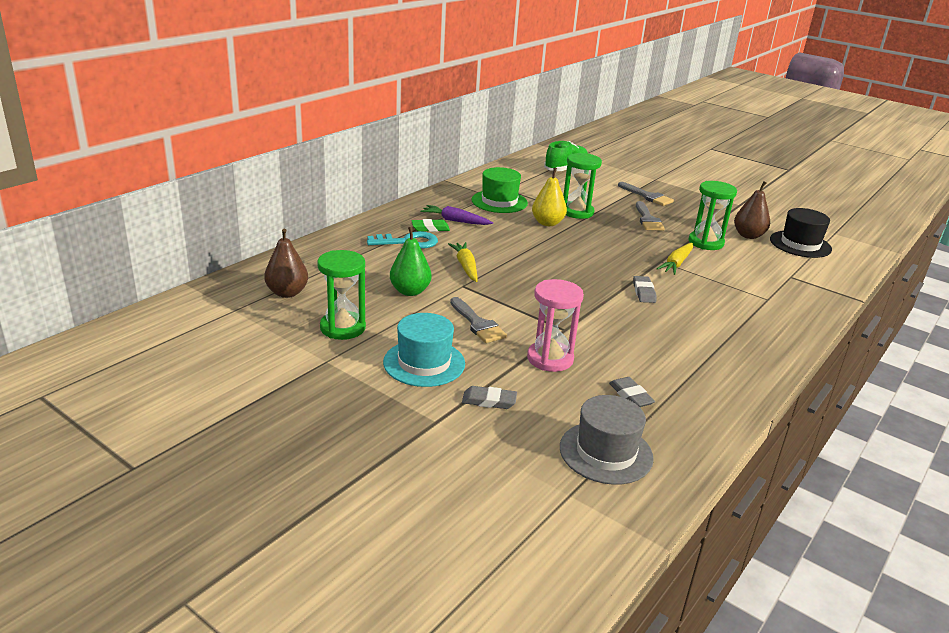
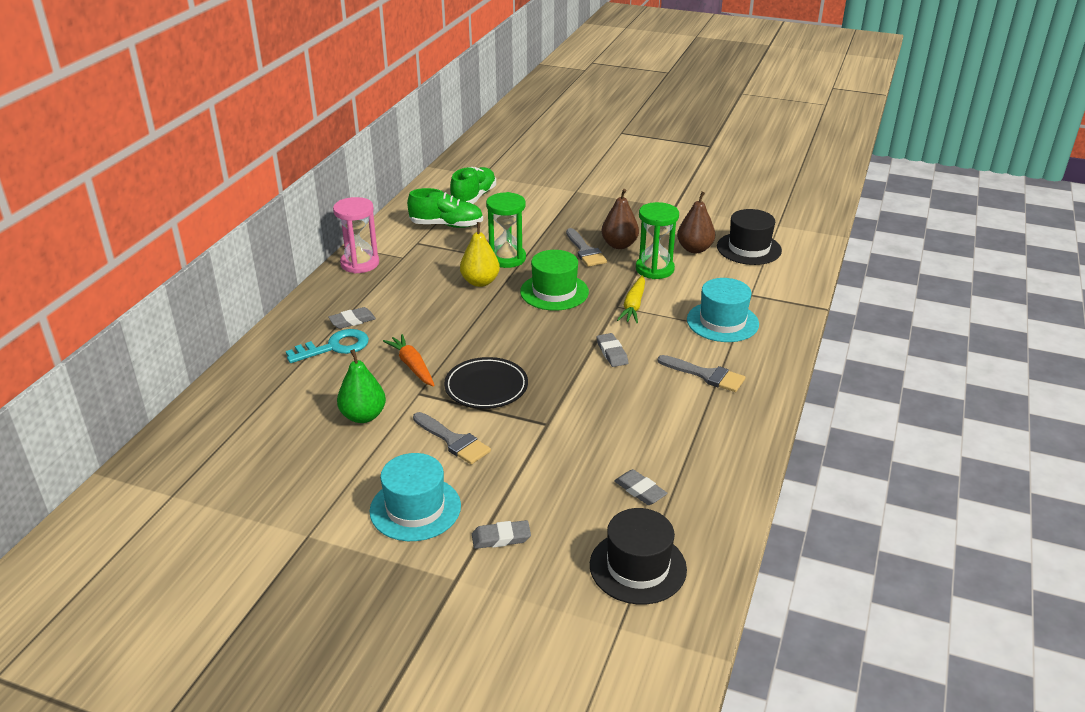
camera: 15 degrees left, 5 degrees up
brown pear [264,229,308,298] -> brown pear moved to [601,189,639,249]
green hourglass [317,250,366,340] -> none
green eraser [411,219,450,232] -> grey eraser [328,307,376,329]
purple carrot [420,205,493,225] -> none
yellow carrot [448,242,478,282] -> orange carrot [383,334,435,387]
green hat [472,167,528,213] -> green hat moved to [520,250,589,311]
pink hourglass [527,279,584,372] -> pink hourglass moved to [333,197,379,274]
grey hat [560,395,654,485] -> black hat [590,508,687,604]
grey brush [618,182,674,206] -> grey brush moved to [657,355,745,392]
none -> green shoe [407,188,483,228]
none -> black plate [444,357,528,409]
none -> turquoise hat [687,278,759,342]

